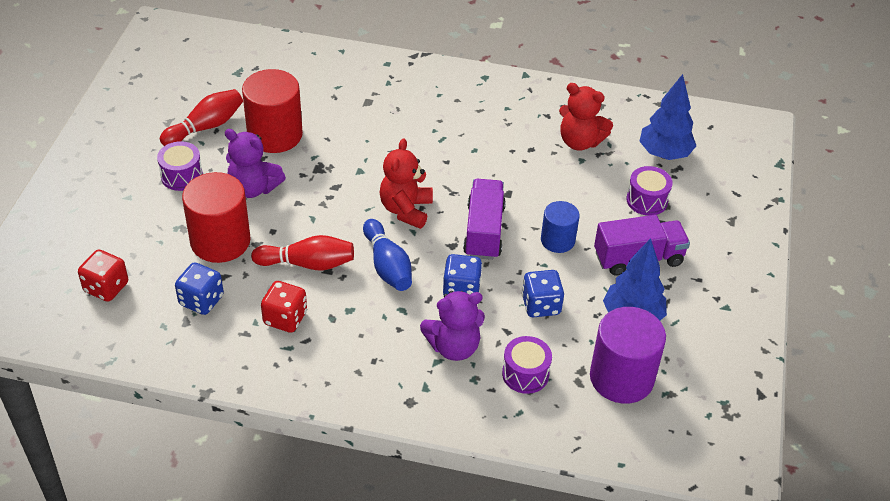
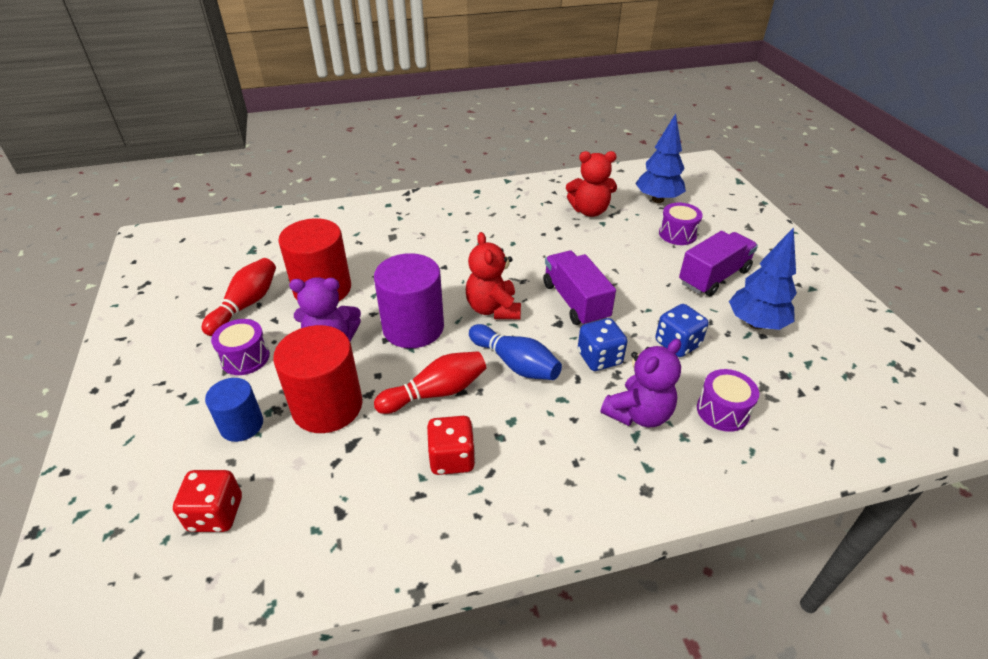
camera: 25 degrees left, 5 degrees down
blue dice [175,262,224,315] -> none
blue cylinder [541,201,579,253] -> blue cylinder moved to [205,378,263,442]
purple cylinder [590,307,666,404] -> purple cylinder moved to [374,253,444,348]

